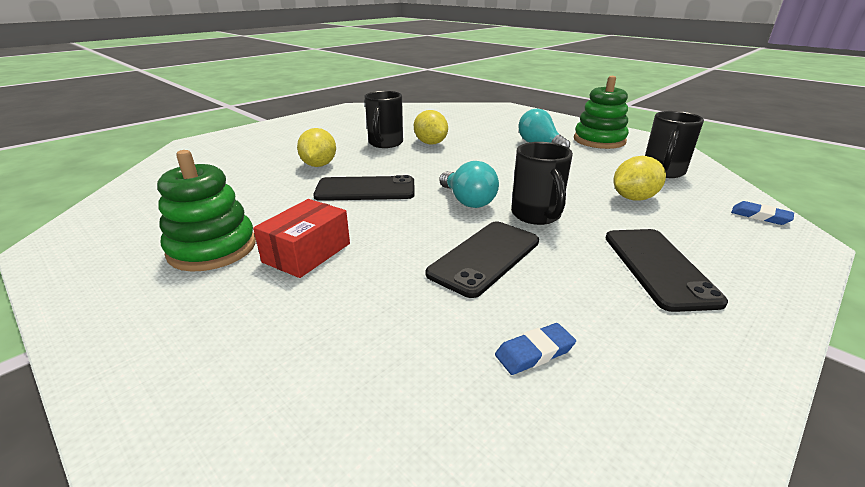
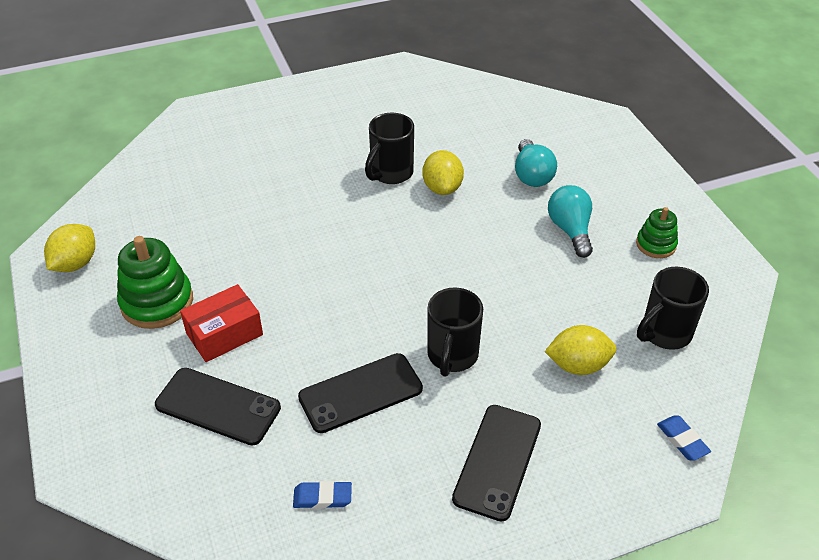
camera: 25 degrees right, 15 degrees up
yellow lemon [297,128,336,167] -> yellow lemon moved to [44,224,95,272]
black phone [313,175,415,201] -> black phone moved to [155,368,281,446]
turquoise light bulb [439,161,499,208] -> turquoise light bulb moved to [515,139,557,187]
green stacking toy [574,76,629,149] -> green stacking toy [636,207,678,258], size x0.59

